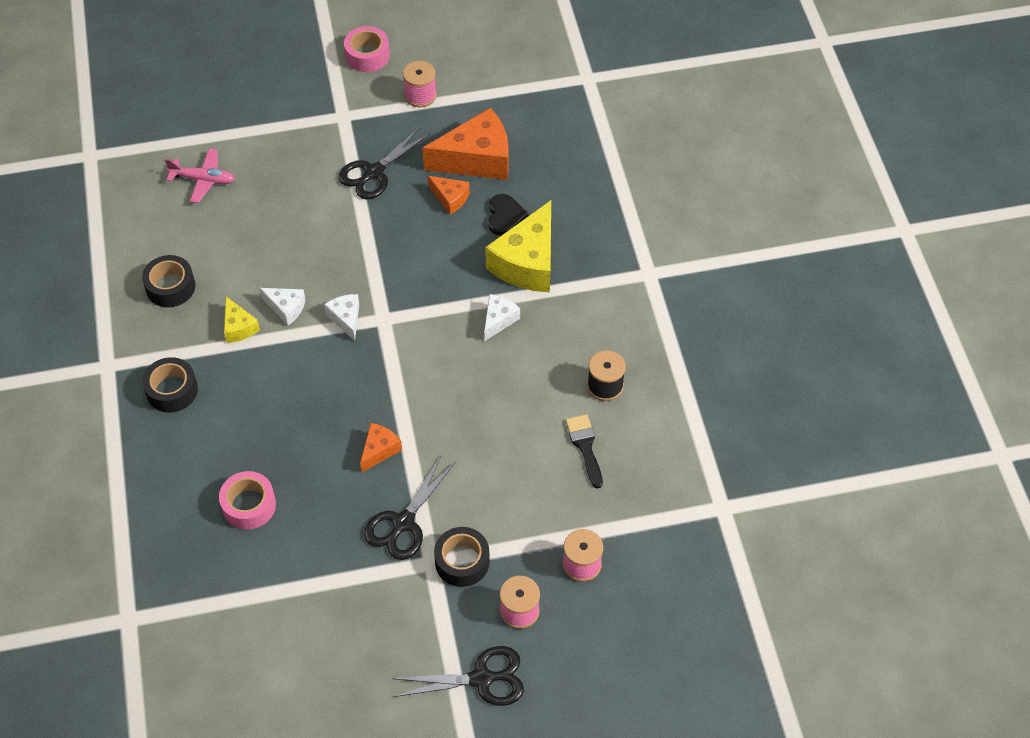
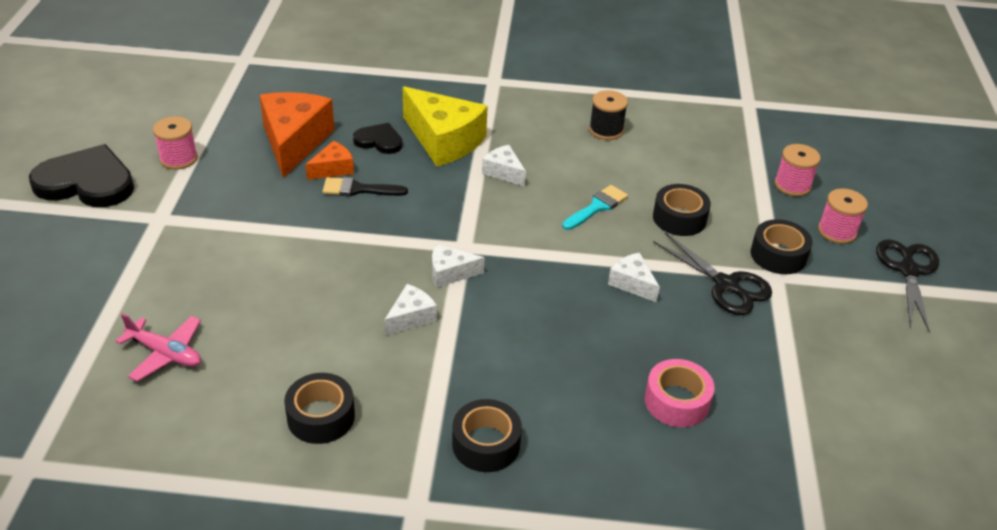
camera: 75 degrees left, 15 degrees down
pink plane [165,148,235,203] -> pink plane turned 90 degrees clockwise [116,313,201,382]
yellow cheese [224,297,260,343] -> none
black scissors [339,127,431,199] -> none
pink tape [344,26,390,72] -> black heart [29,144,134,207]
orange cheese [360,423,402,472] -> white cheese [608,252,660,302]
black brush [566,414,603,489] -> black brush moved to [322,177,408,196]
none -> turquoise brush [562,185,628,230]
none -> black tape [653,184,711,236]

